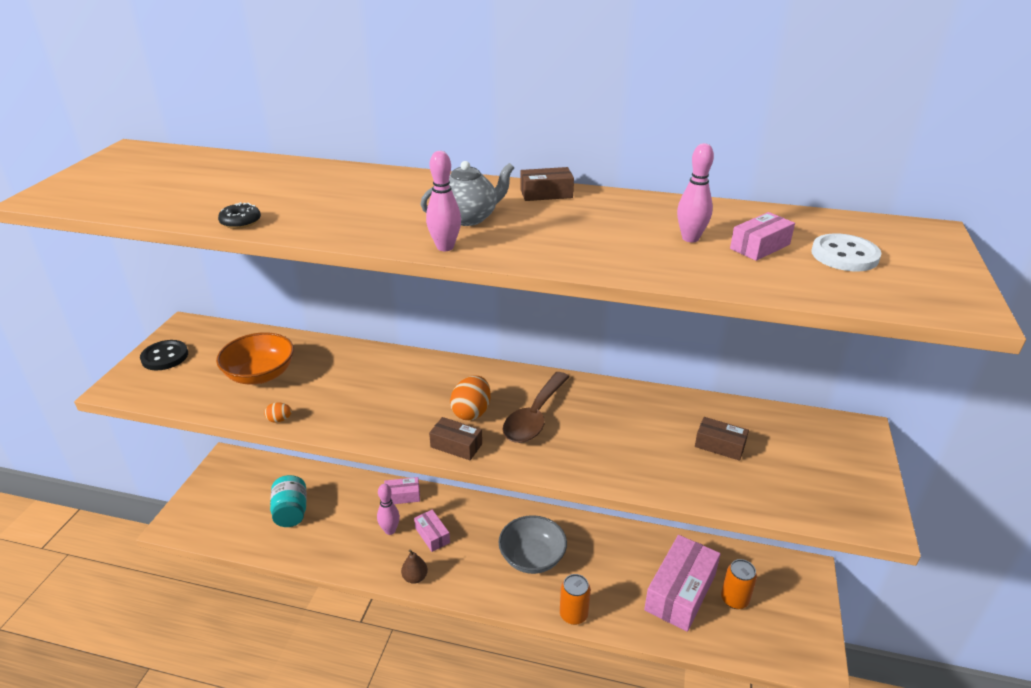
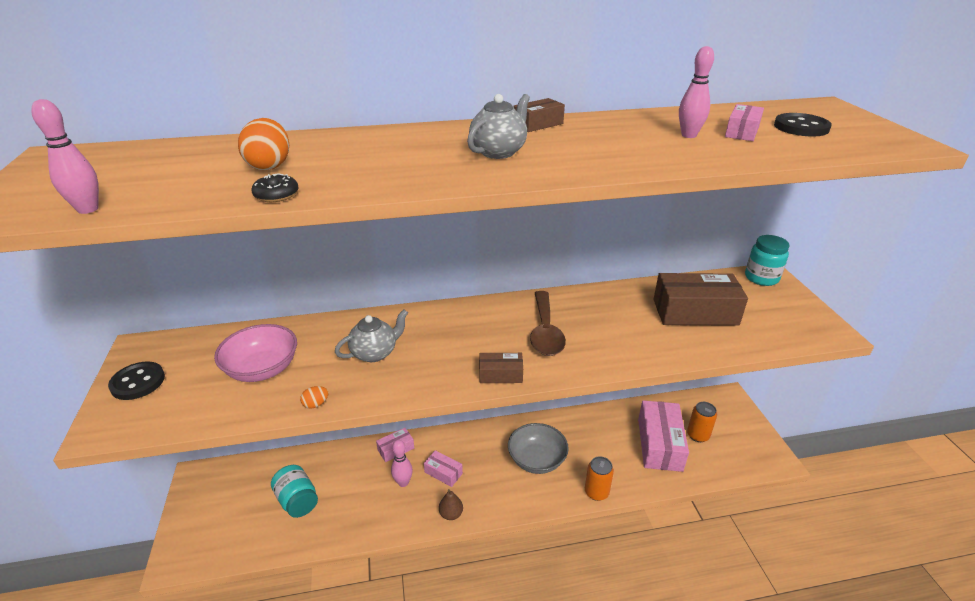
camera: 25 degrees left, 0 degrees up
orange bowl [216,332,294,385] -> pink bowl [214,324,297,382]
pink bowling pin [426,151,461,251] -> pink bowling pin moved to [31,99,99,214]
orange egg [450,375,491,420] -> orange egg moved to [238,118,289,170]
brown box [695,417,749,461] -> brown box [653,273,748,326], size x2.01
white button [811,233,881,271] -> black button [774,113,832,137]
none -> grey teapot [335,310,408,362]
none -> turquoise jar [745,235,789,286]

